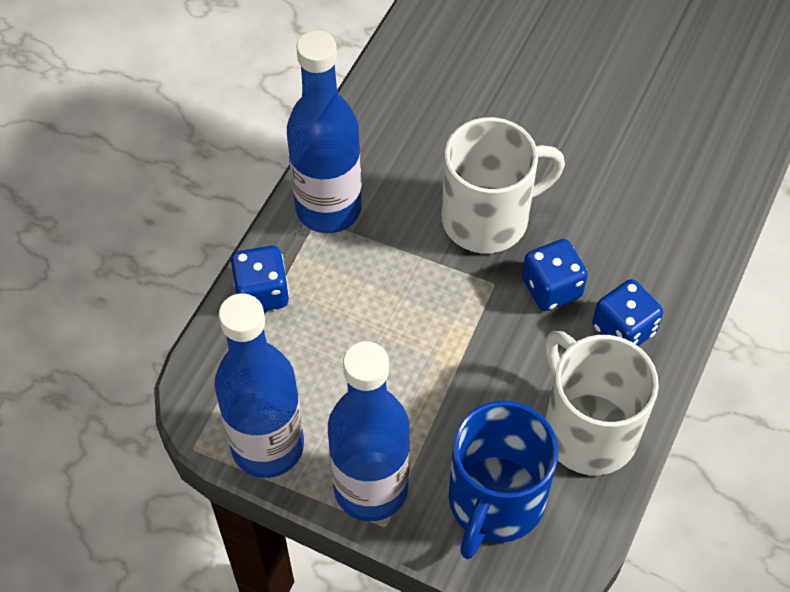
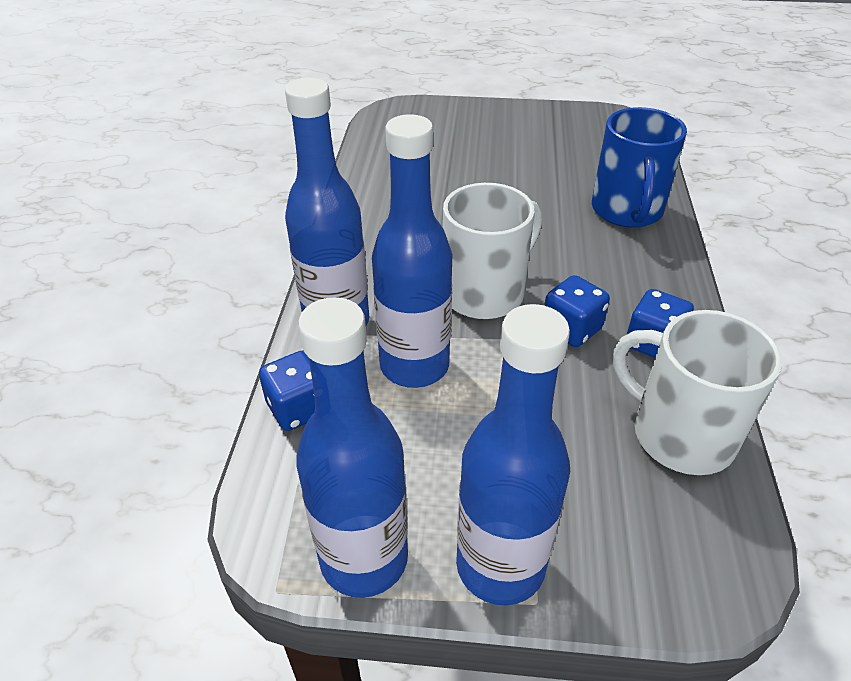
camera: 20 degrees left, 15 degrees down
blue mug [449,401,559,559] -> blue mug moved to [592,107,687,228]
none -> blue bottle [372,114,452,388]

